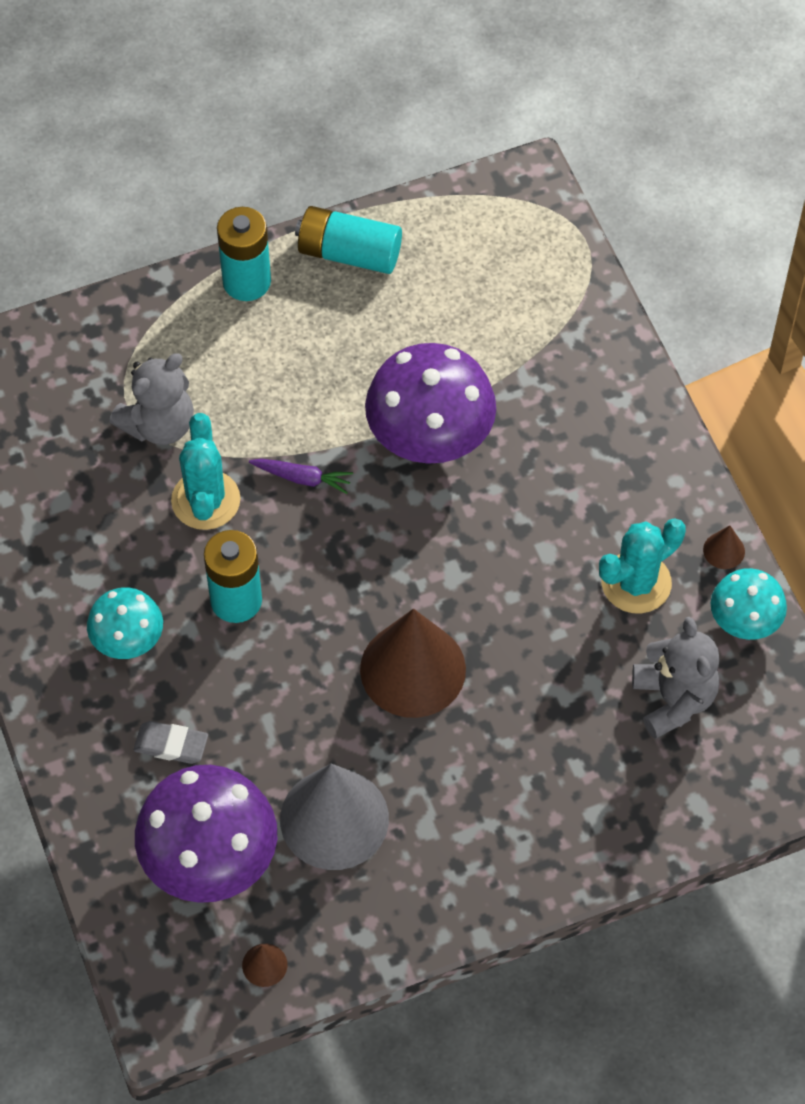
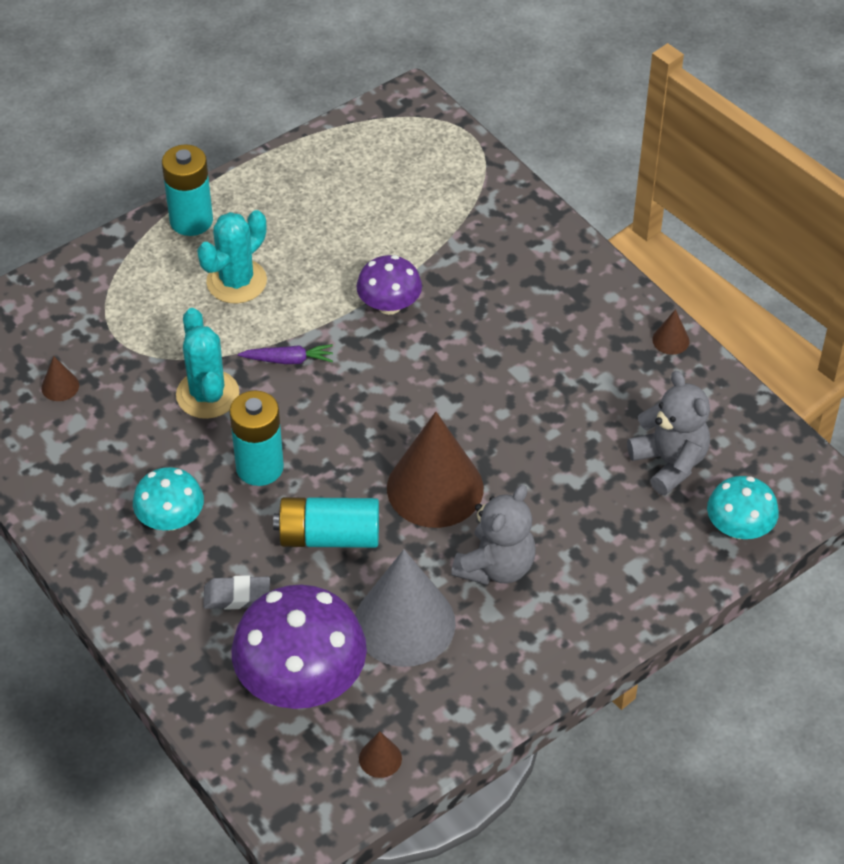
camera: 15 degrees left, 10 degrees down
grey teddy bear [109,353,194,445] -> grey teddy bear moved to [451,485,536,585]
turquoise battery [295,206,402,274] -> turquoise battery moved to [273,497,379,548]
purple mushroom [365,343,496,464] -> purple mushroom [357,255,422,315], size x0.56
turquoise cactus [599,518,686,614] -> turquoise cactus moved to [197,210,267,303]
turquoise mushroom [711,568,787,640] -> turquoise mushroom moved to [707,476,779,539]
none -> brown cone [41,356,79,401]

